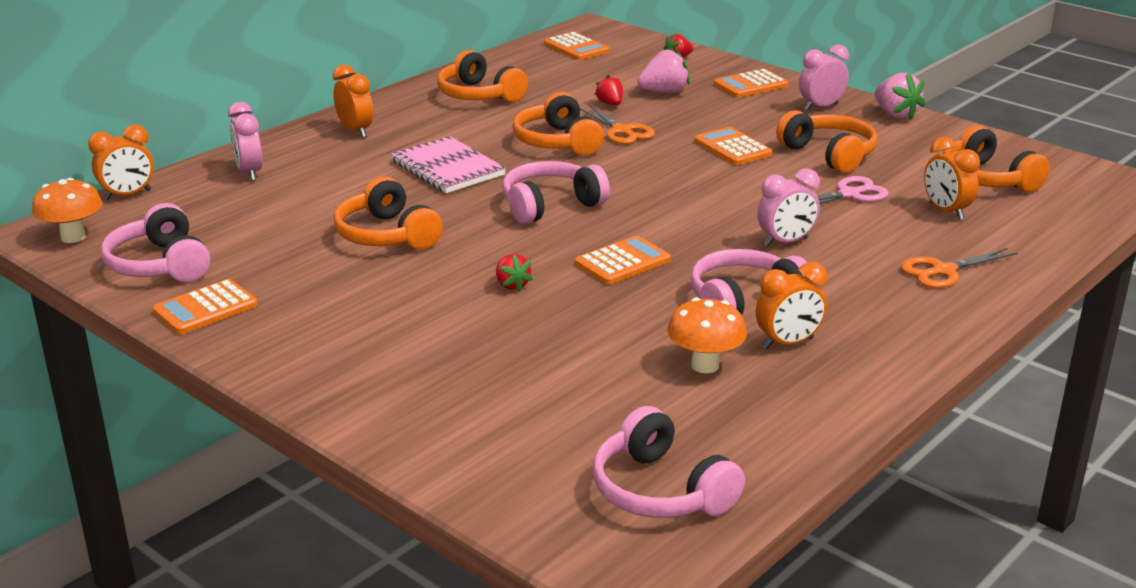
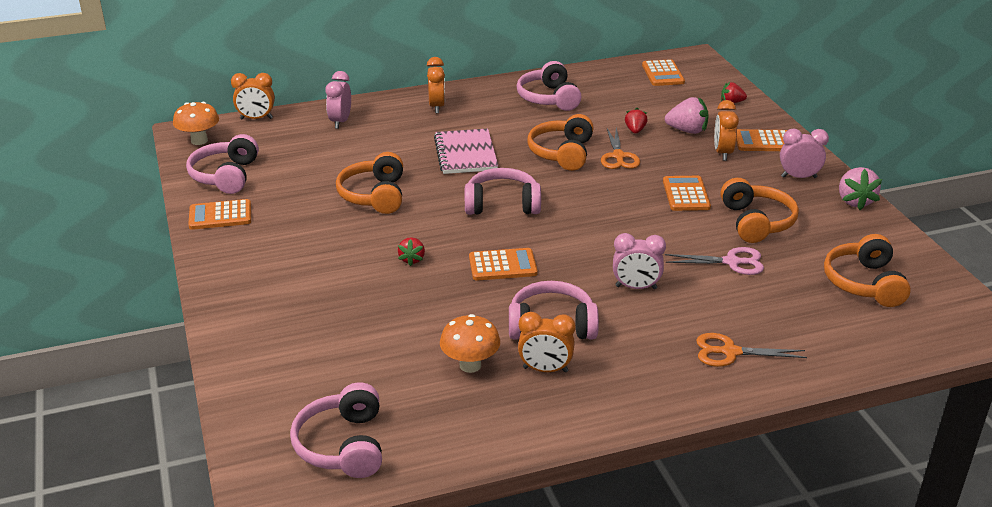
camera: 30 degrees right, 5 degrees up
orange headphones [437,50,528,102] -> pink headphones [517,61,581,111]
orange clock [924,137,980,220] -> orange clock moved to [714,100,739,161]

